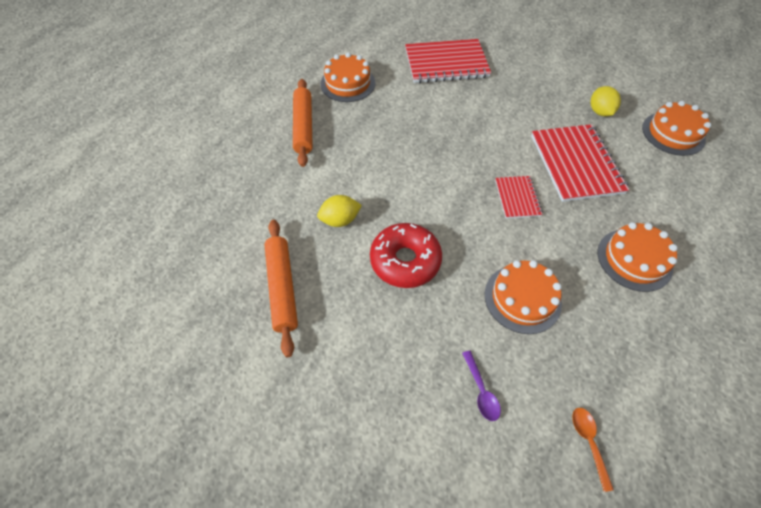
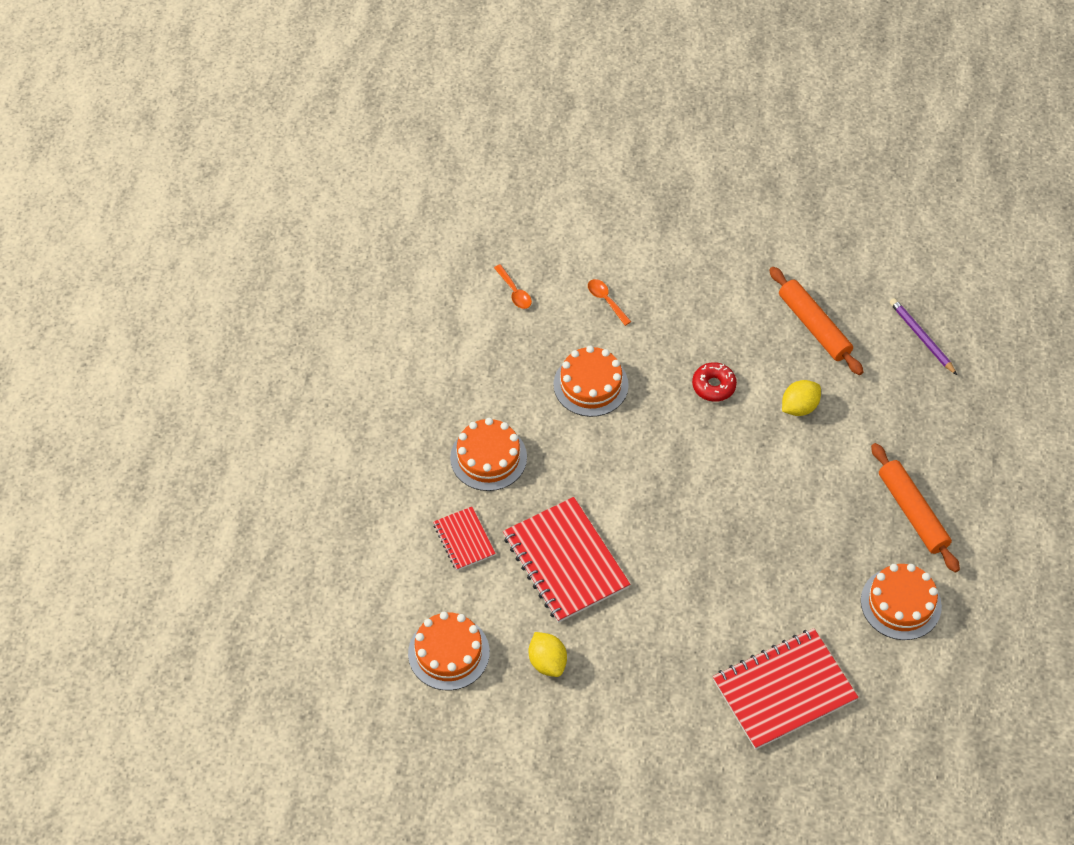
camera: 160 degrees right, 0 degrees up
red donut [370,223,442,288] -> red donut [692,362,737,402], size x0.60
purple spoon [462,351,501,421] -> orange spoon [588,279,631,326]
red notebook [495,176,543,219] -> red notebook moved to [433,507,496,571]
none -> purple pencil [890,298,957,375]

